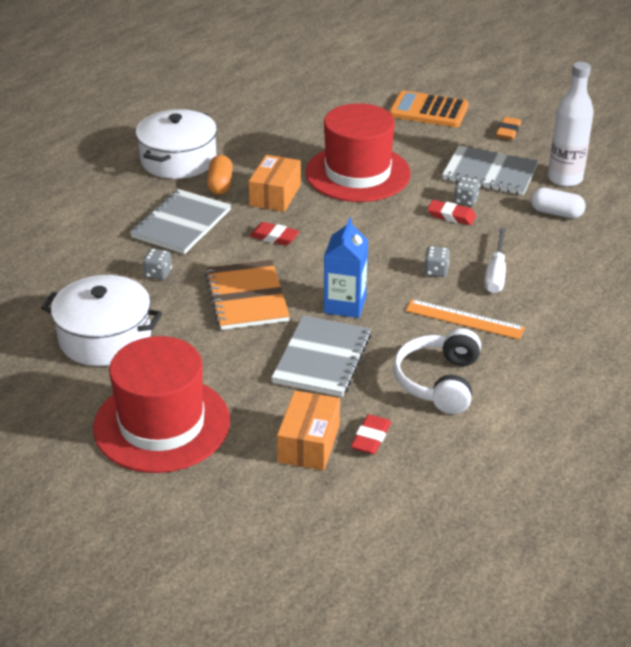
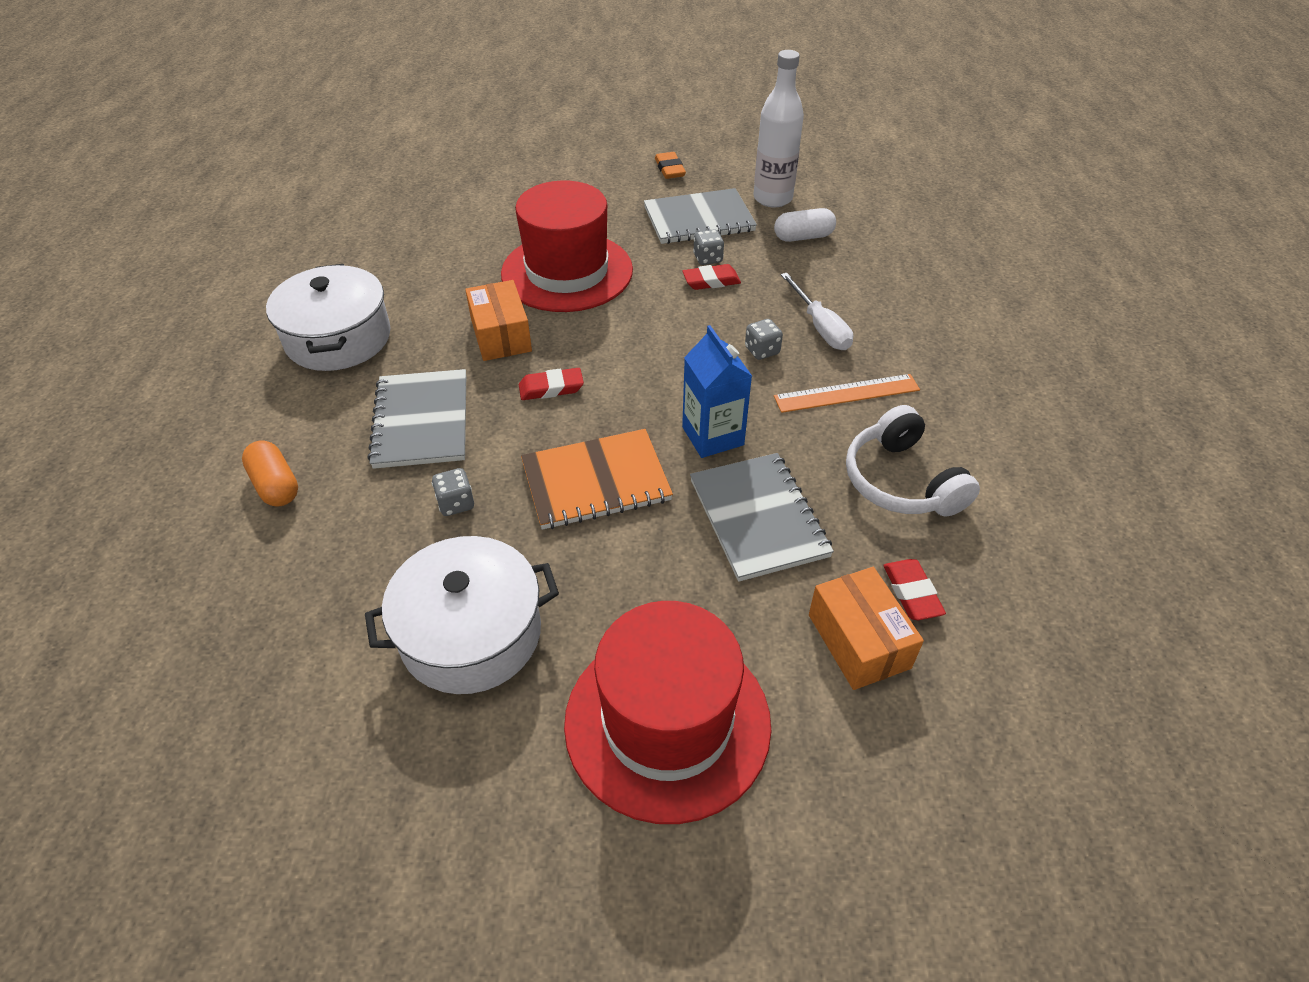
camera: 35 degrees left, 10 degrees up
orange notebook [205,260,290,330] -> orange notebook turned 60 degrees counterclockwise [521,429,673,530]
orange capsule [207,155,233,195] -> orange capsule moved to [242,440,298,507]
orange calculator [389,90,469,127] -> none

